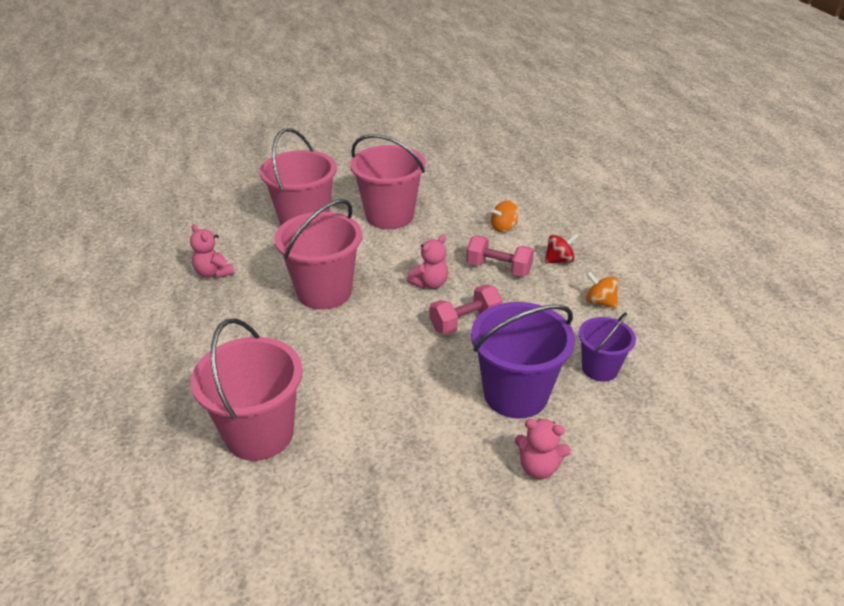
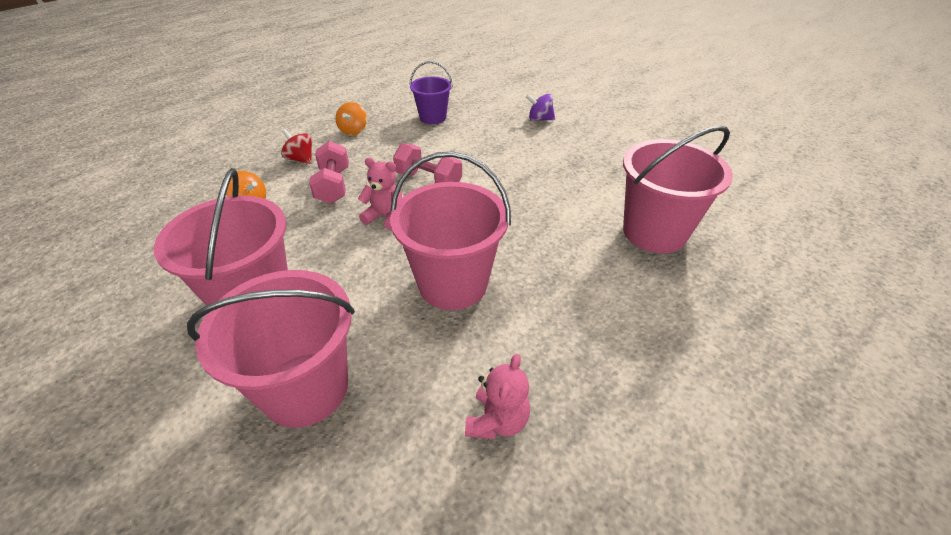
camera: 120 degrees left, 5 degrees up
purple bucket [471,302,575,419] -> none
pink teddy bear [515,419,571,479] -> purple spinning top [526,94,555,121]

